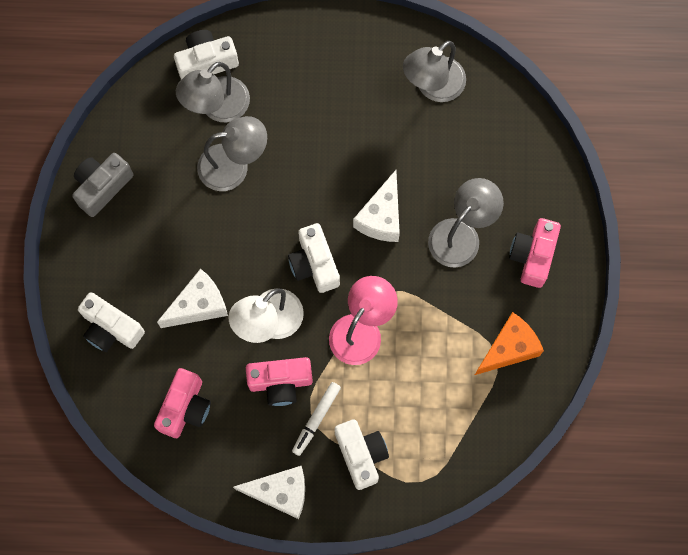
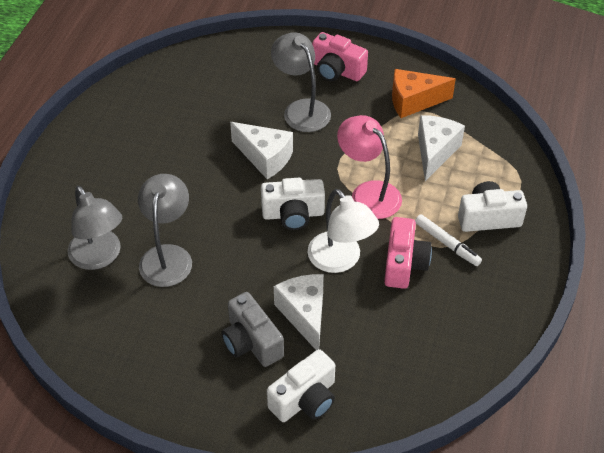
camera: 75 degrees left, 25 degrees down
grey camera [72,153,133,217] -> grey camera moved to [221,292,284,367]
pink camera [154,368,211,438] -> none
white camera [174,30,239,80] -> none
white cheese [233,466,305,519] -> white cheese moved to [418,115,465,181]
grey lamp [403,41,466,102] -> none
orange cheese [475,312,544,375] -> orange cheese turned 75 degrees counterclockwise [392,69,456,118]

